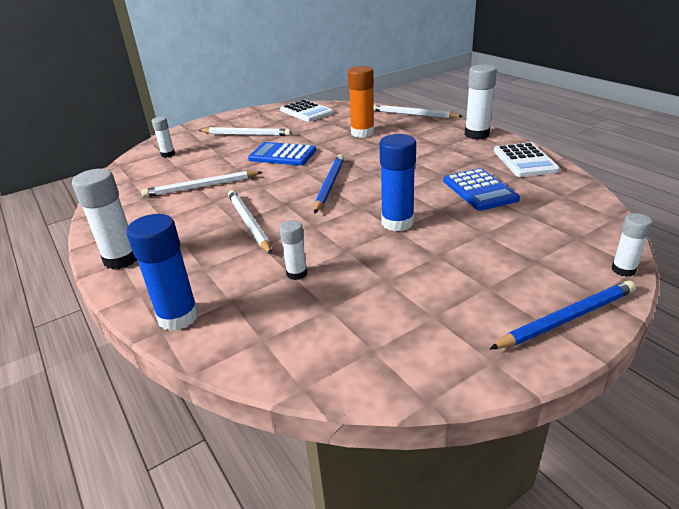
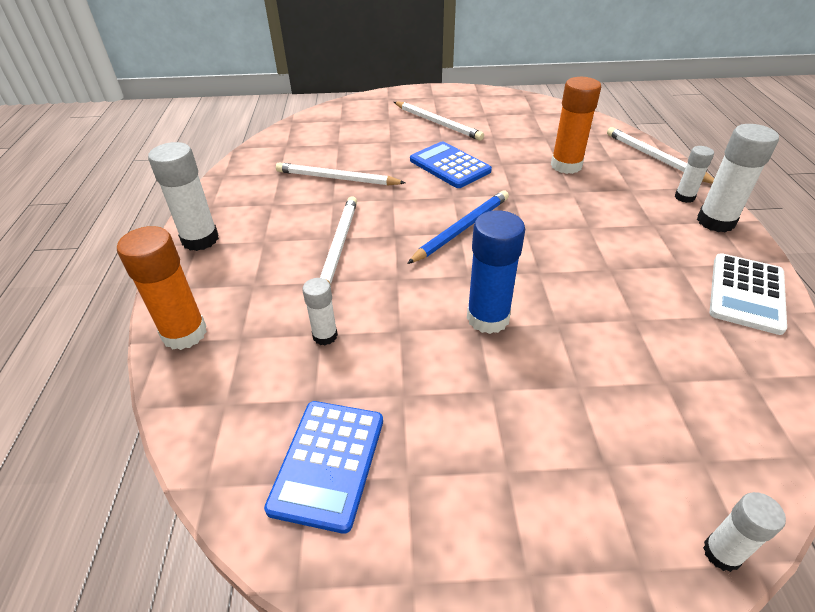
camera: 30 degrees right, 10 degrees up
blue glue stick [126,214,199,331] -> orange glue stick [117,226,207,350]
white glue stick [152,117,175,157] -> white glue stick moved to [675,146,714,203]
white calculator [280,100,333,122] -> none
blue calculator [443,168,520,211] -> blue calculator moved to [264,401,383,534]
blue pencil [490,280,636,349] -> none

